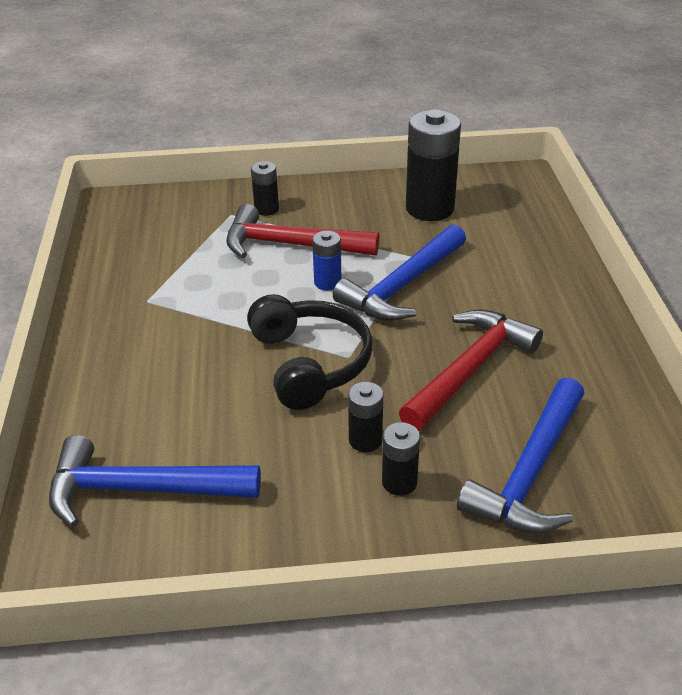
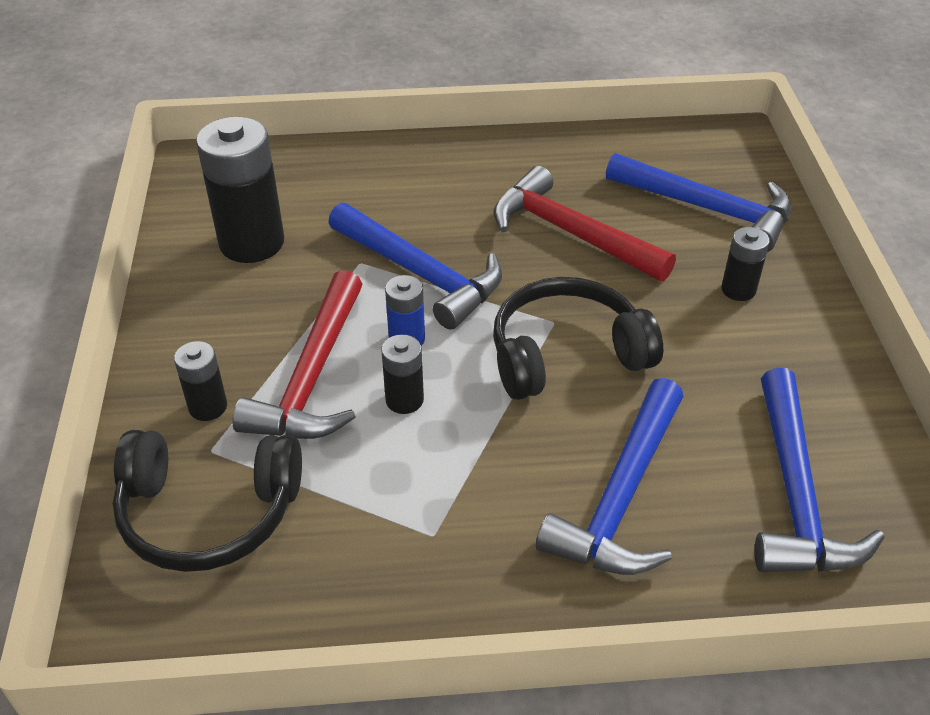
camera: 90 degrees left, 5 degrees up
black battery [348,382,383,452] -> black battery moved to [381,335,424,414]
none -> black headphones [113,430,302,572]
none -> blue hammer [536,378,683,575]

